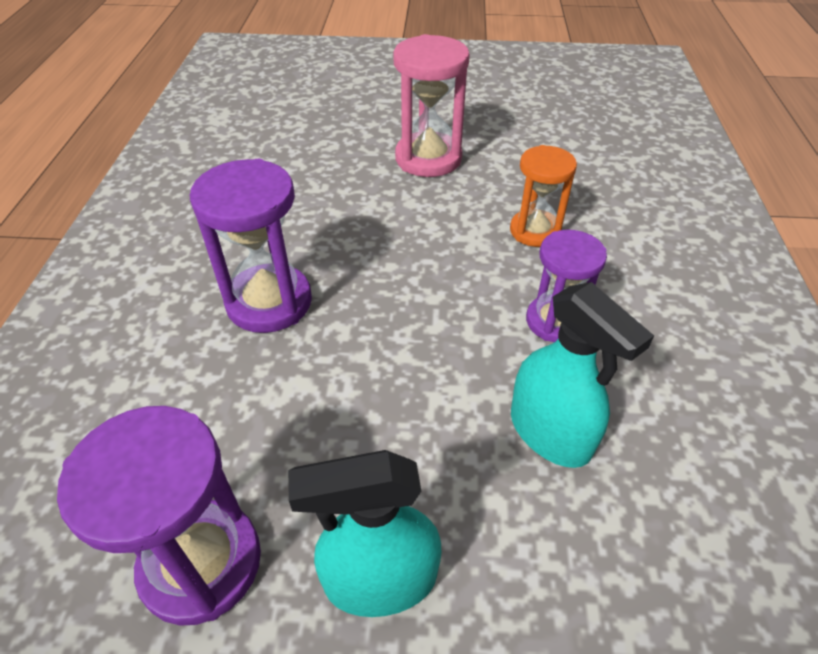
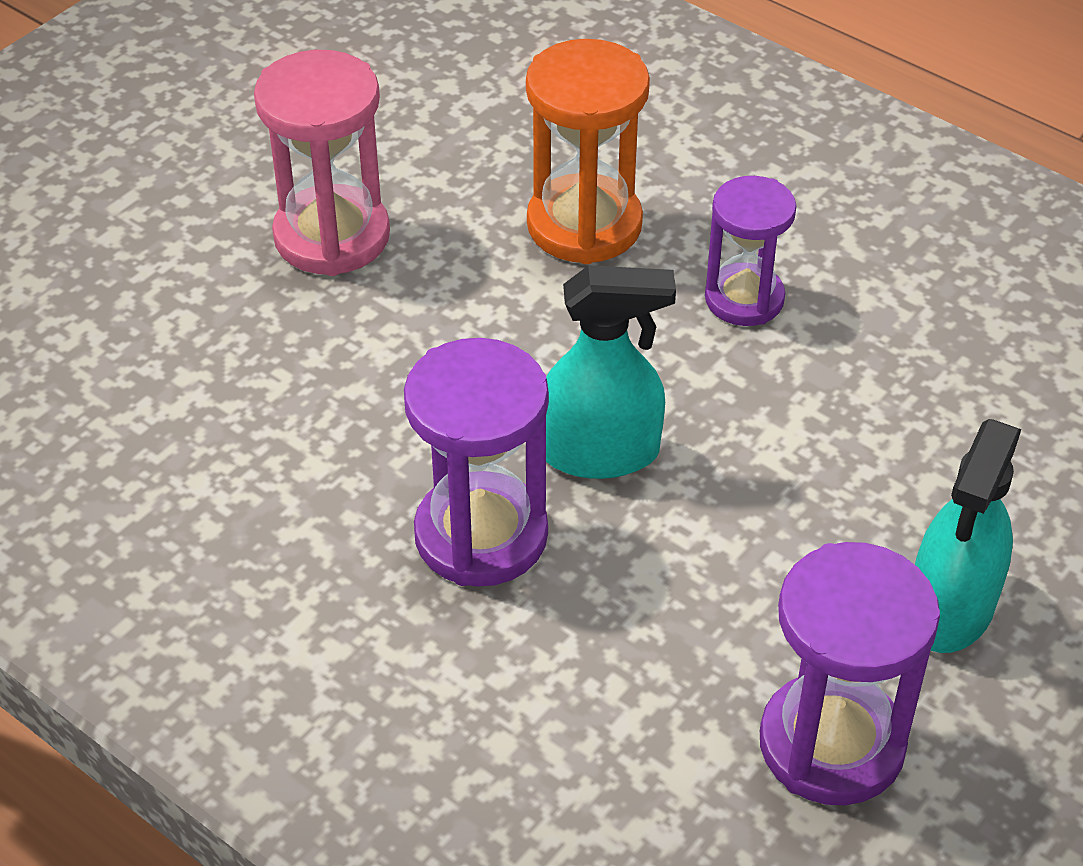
camera: 55 degrees left, 0 degrees up
orange hourglass [510,145,577,247] -> orange hourglass [526,39,650,264], size x1.51
turquoise spray bottle [511,282,654,468] -> turquoise spray bottle moved to [546,265,676,479]

